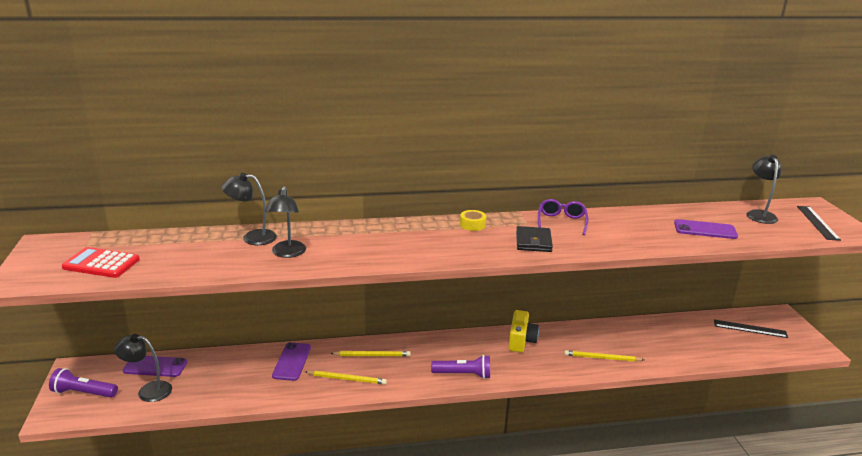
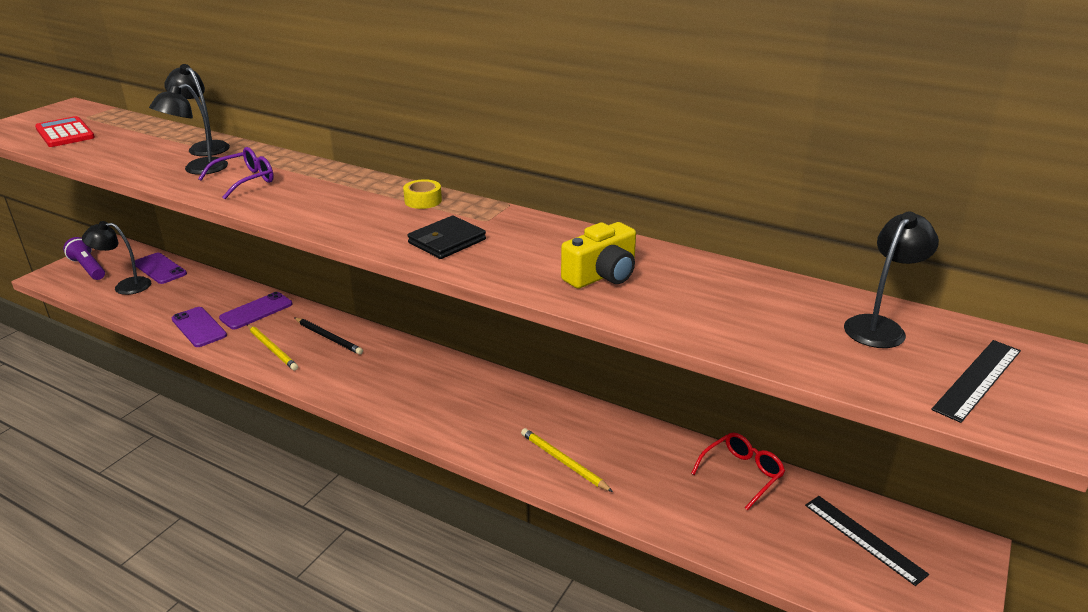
camera: 40 degrees right, 5 degrees up
black lamp [114,334,172,402] -> black lamp turned 45 degrees counterclockwise [82,221,151,295]
yellow pencil [330,351,411,357] -> black pencil [294,318,363,355]
purple flashlight [431,355,490,379] -> none
yellow camera [509,310,539,352] -> yellow camera moved to [561,222,636,289]
purple glasses [538,199,588,235] -> purple glasses moved to [198,147,274,199]
purple phone [674,219,738,239] -> purple phone moved to [172,307,227,347]
none -> red glasses [691,432,785,510]

